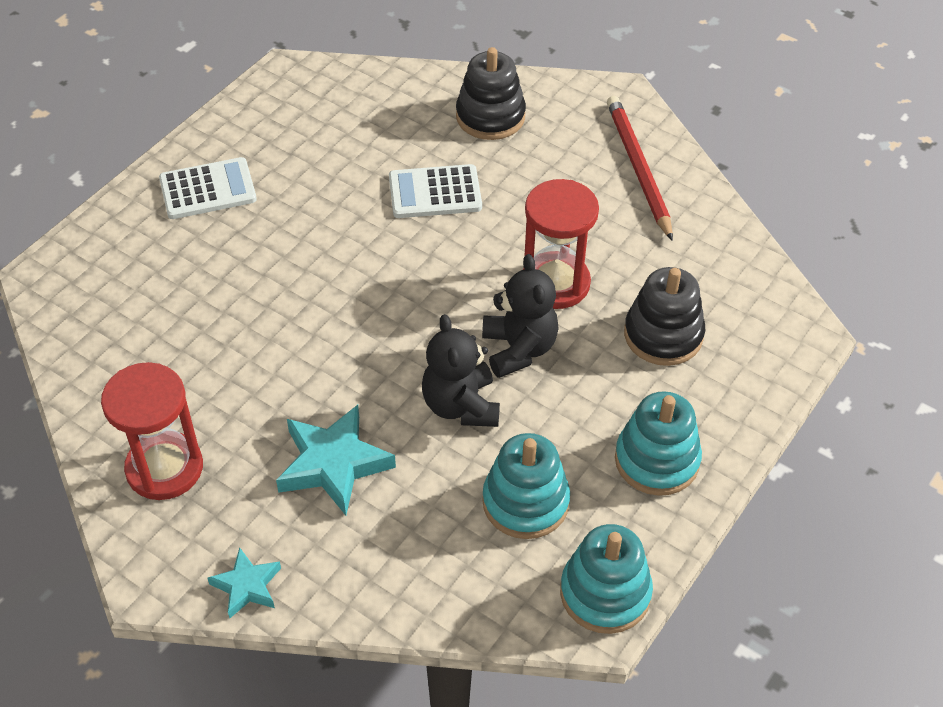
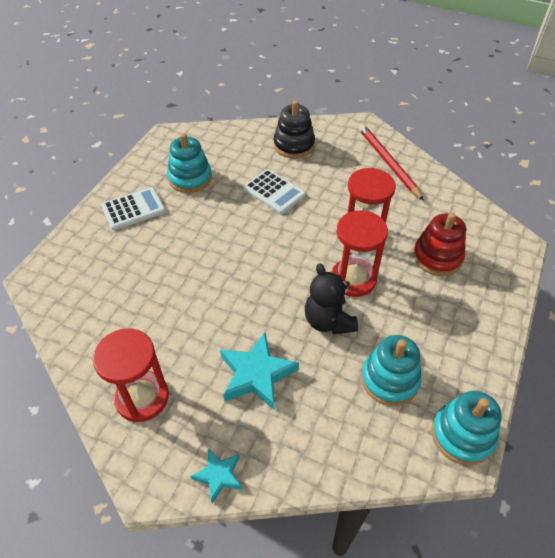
camera: 10 degrees left, 0 degrees up
white calculator [389,164,482,218] -> white calculator turned 120 degrees counterclockwise [243,169,306,214]
black teddy bear [482,254,559,378] -> red hourglass [332,210,388,297]
turquoise stacking toy [615,391,702,496] -> turquoise stacking toy moved to [167,133,212,193]
black stacking toy [624,267,705,366] -> red stacking toy [413,213,466,276]

